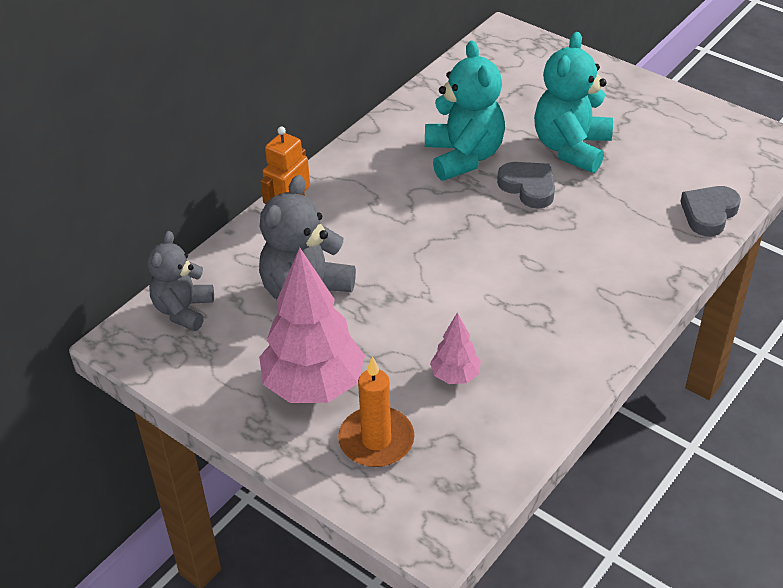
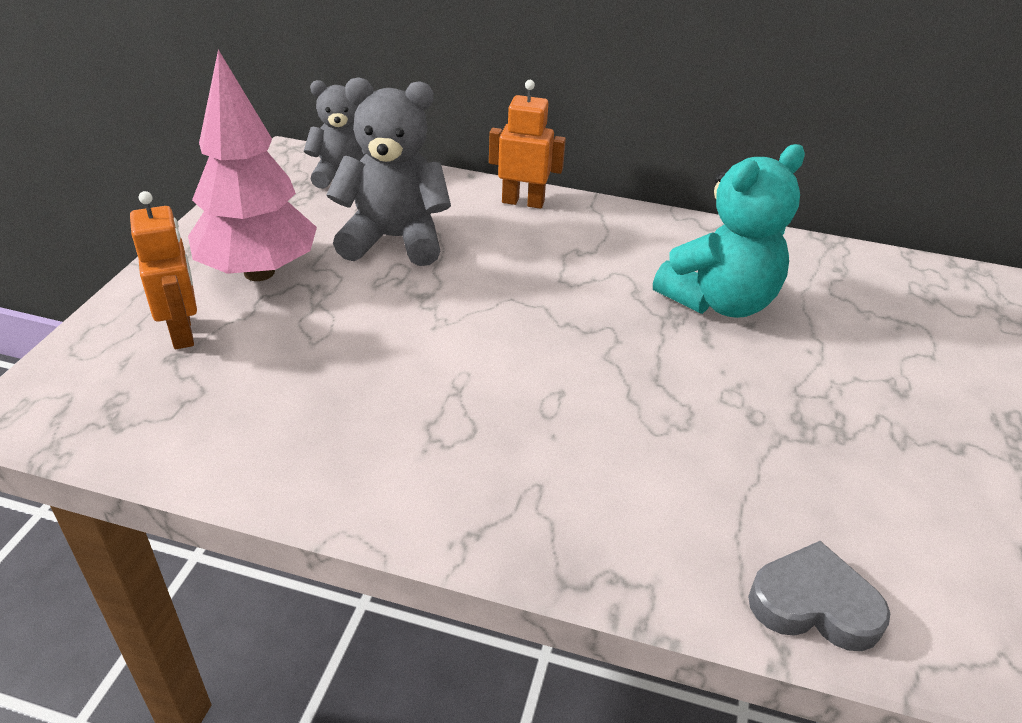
camera: 65 degrees right, 5 degrees down
orange candle [338,356,414,467] -> orange robot [130,191,197,349]
pink tree [430,313,481,384] -> none
grey heart [497,162,555,209] -> none
turquoise teddy bear [534,32,613,173] -> none

